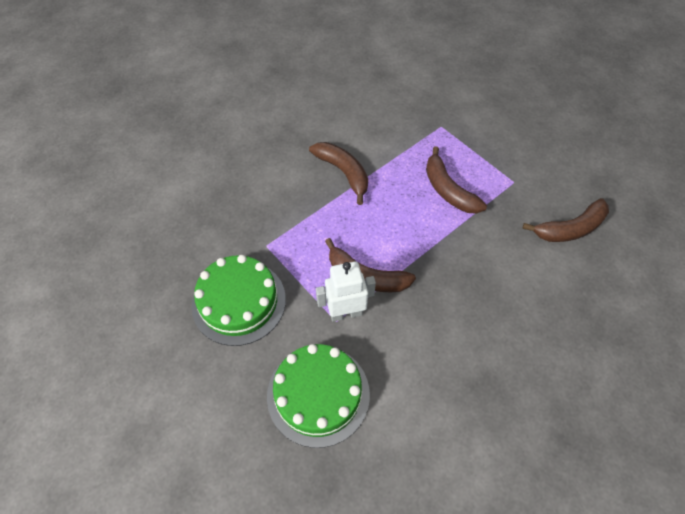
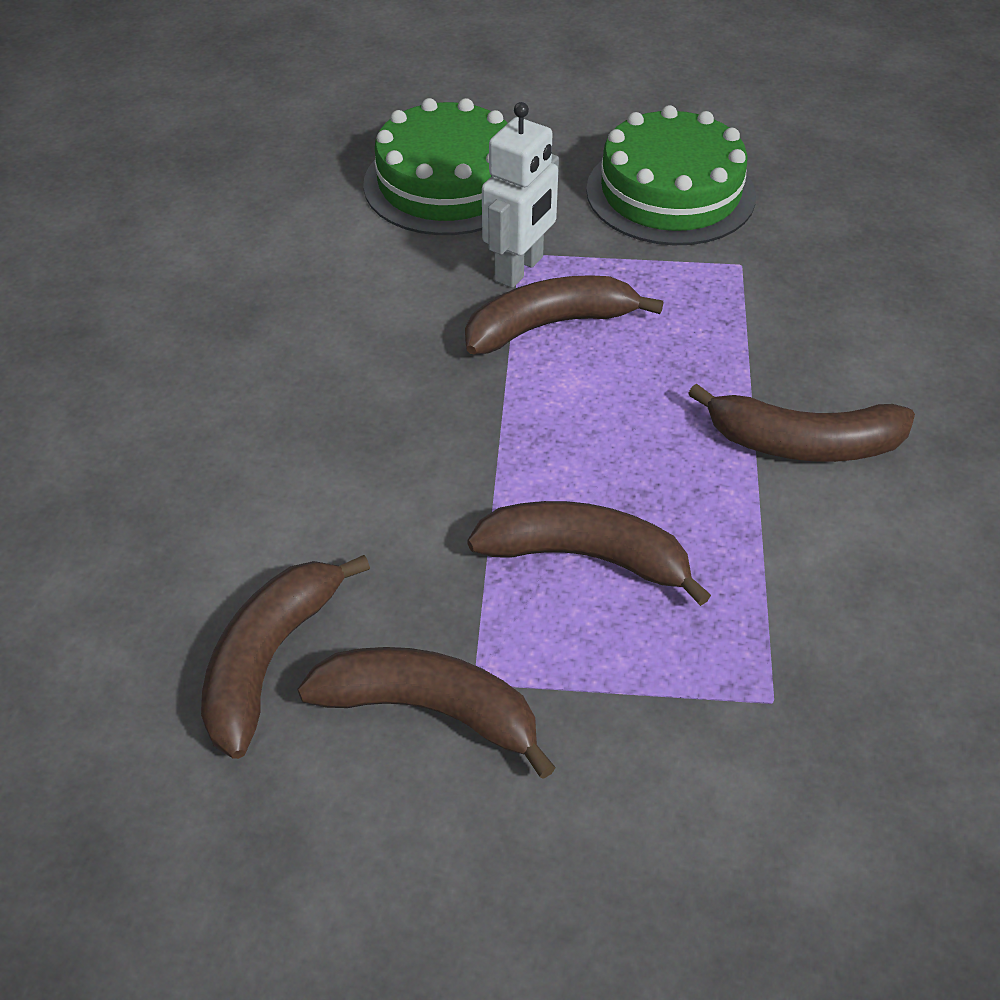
camera: 135 degrees right, 10 degrees down
none -> brown banana [298,647,556,779]

